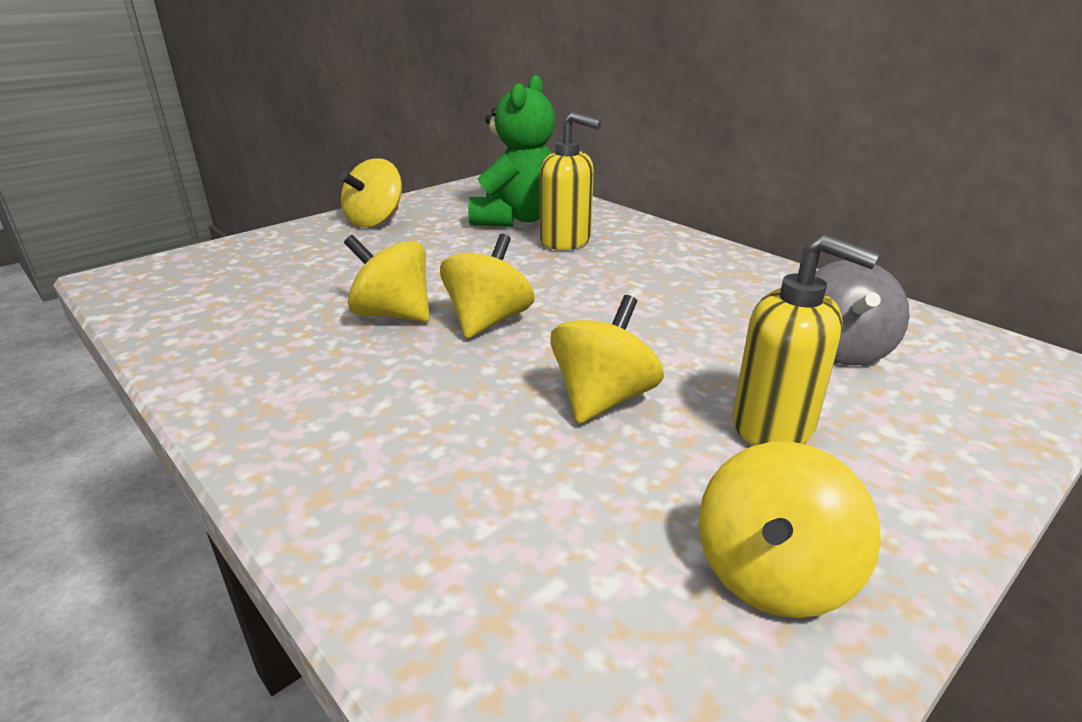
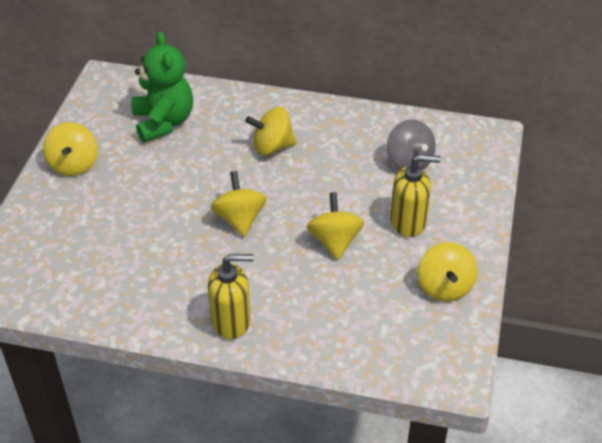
camera: 35 degrees left, 15 degrees up
yellow spinning top [344,235,430,322] -> yellow spinning top moved to [245,107,297,156]
yellow soap dispenser [540,112,602,250] -> yellow soap dispenser moved to [208,254,254,339]

